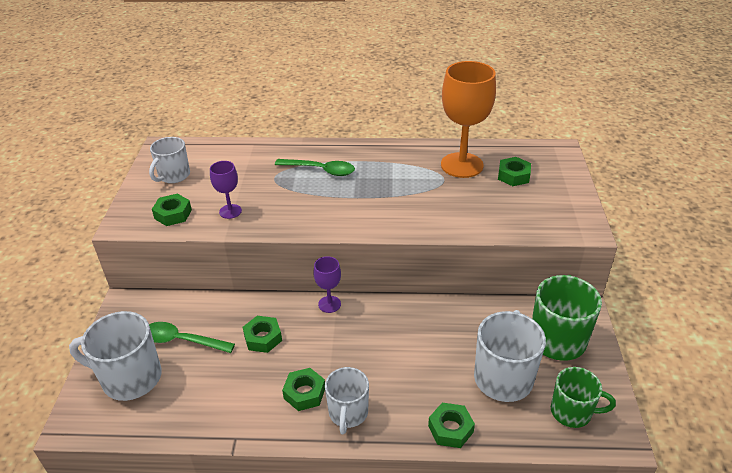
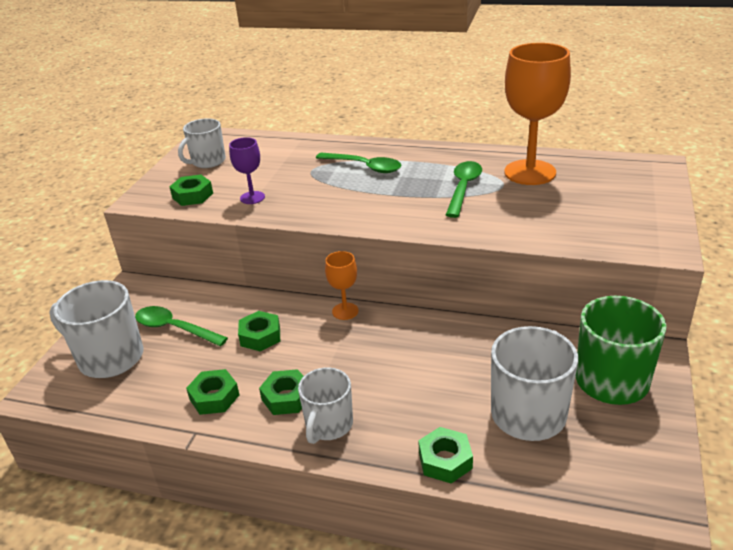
camera: 15 degrees right, 5 degrees down
purple goblet [313,256,341,313] -> orange goblet [325,251,358,320]
green nut [498,157,531,186] -> green nut moved to [186,369,239,415]
green mug [551,367,616,428] -> none
none -> green spoon [446,161,482,218]

